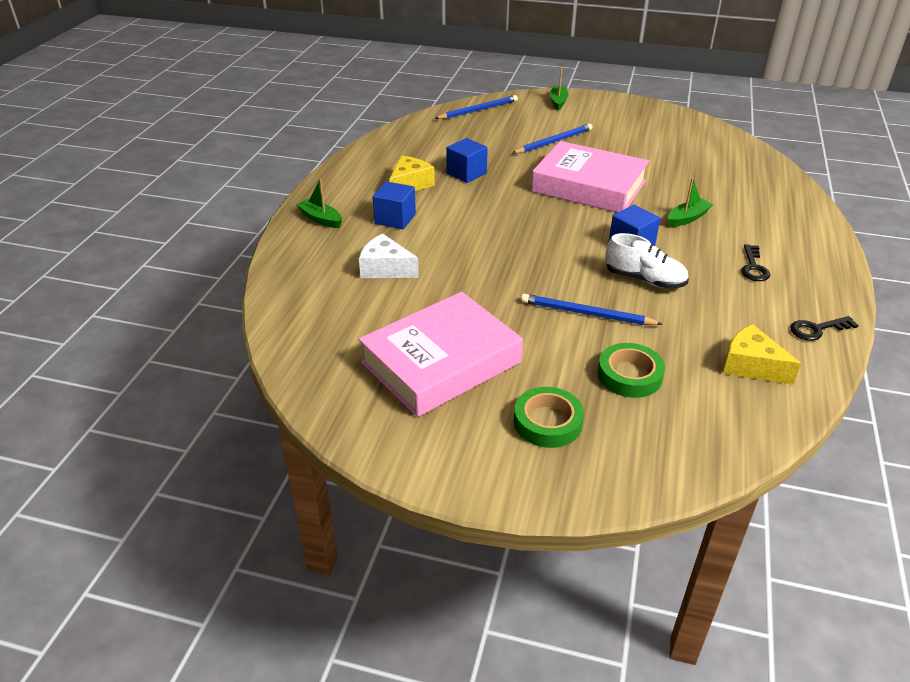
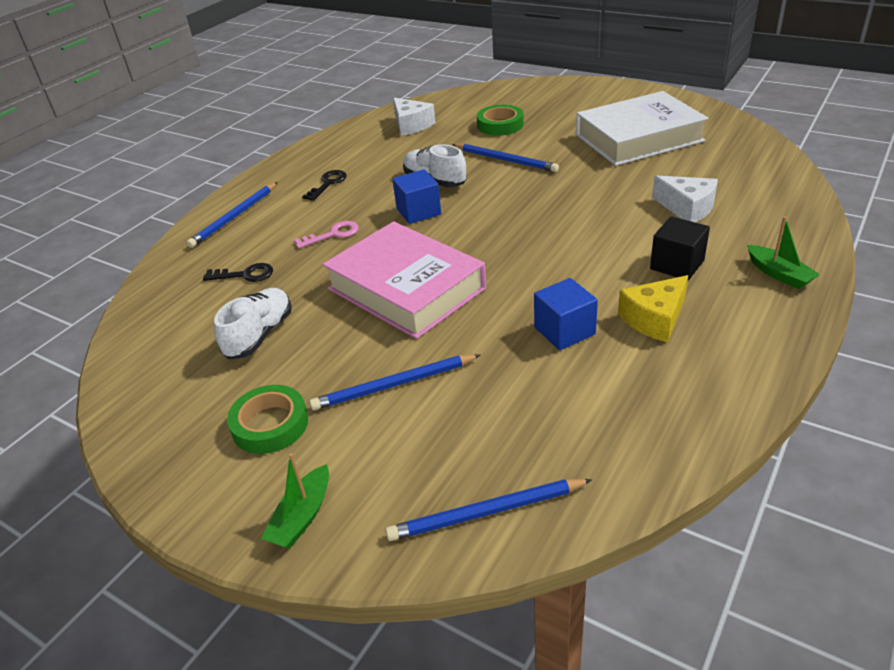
camera: 160 degrees left, 0 degrees up
pink book [359,292,523,417] -> white book [576,91,709,166]
blue cube [373,181,416,229] -> black cube [650,216,710,280]
green tape [514,387,584,448] -> green tape moved to [227,385,308,454]
green boat [668,178,713,227] -> pink key [294,221,359,249]
yellow cheese [723,324,801,384] -> white cheese [393,98,435,136]
black key [790,316,859,341] -> black key moved to [203,263,273,282]
none -> blue pencil [186,182,278,248]
none -> white shoe [214,288,292,359]

